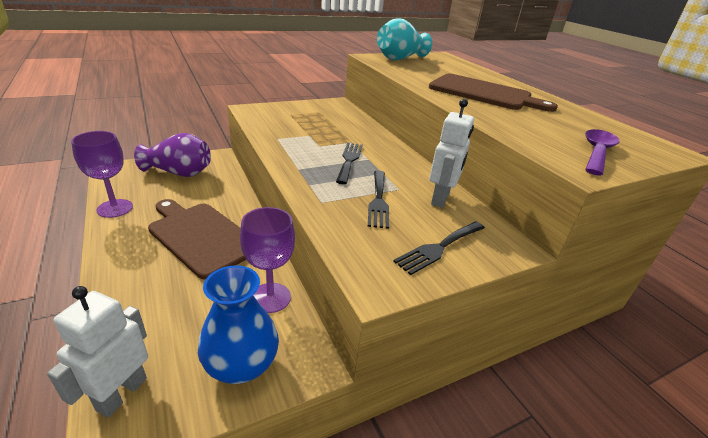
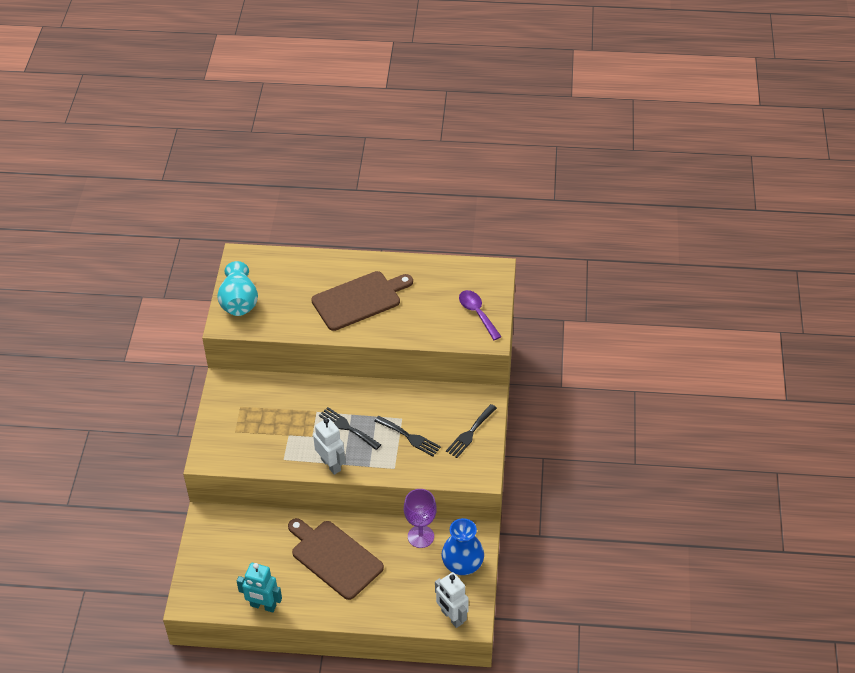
camera: 55 degrees left, 15 degrees up
purple goblet [71,131,133,218] -> turquoise robot [237,563,282,612]
purple vase [134,133,211,177] -> none
brown cutting board [148,199,246,280] -> brown cutting board turned 60 degrees clockwise [288,518,384,600]
black fork [393,221,485,275] -> black fork turned 45 degrees clockwise [446,404,497,458]
white robot [429,99,474,208] -> white robot moved to [313,418,346,475]

